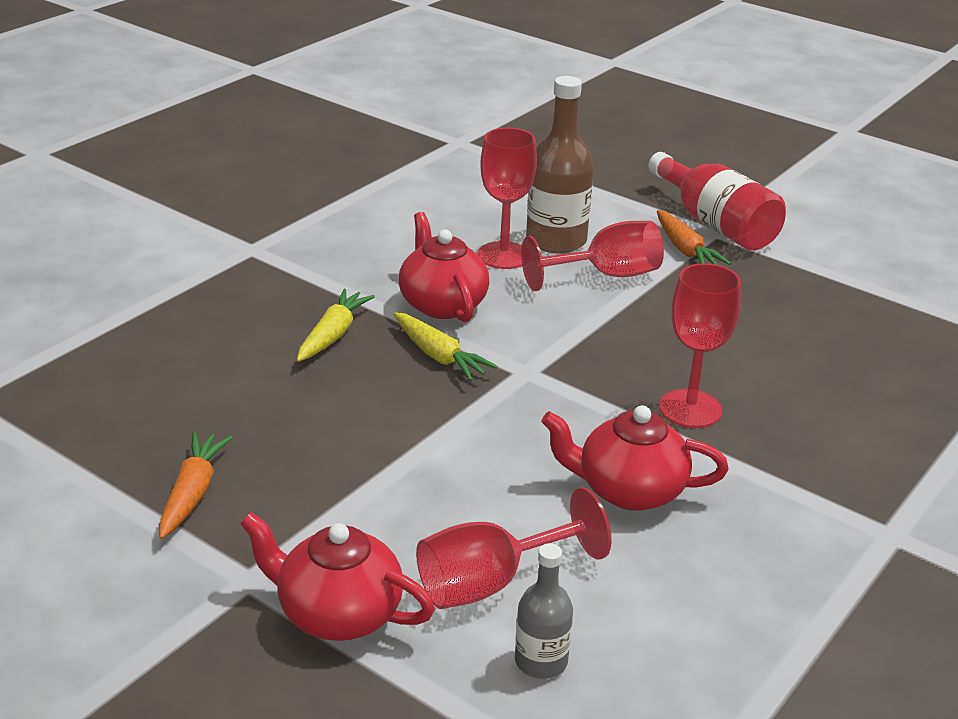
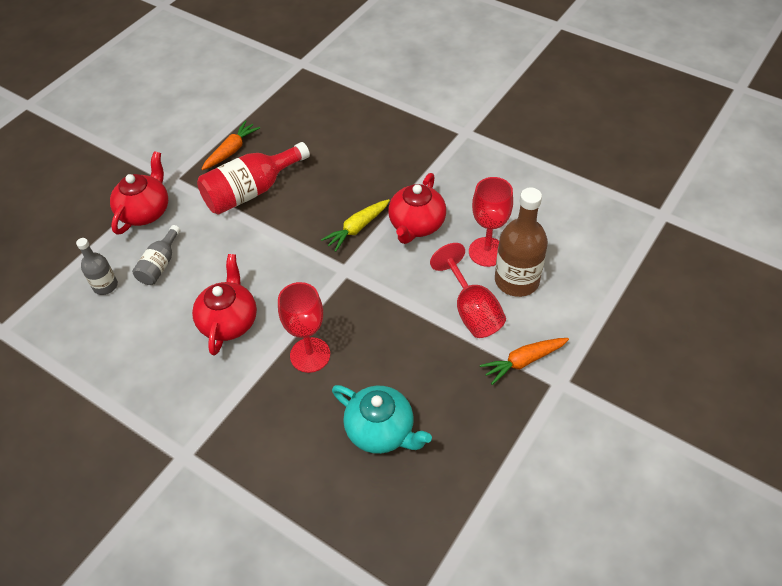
camera: 90 degrees right, 20 degrees up
orange carrot [159,432,232,539] -> orange carrot turned 60 degrees counterclockwise [202,120,260,170]
yellow carrot [297,289,375,362] -> none
red teapot [399,212,489,322] -> red teapot turned 135 degrees clockwise [388,173,446,244]
red goblet [416,487,611,609] -> grey bottle [132,225,180,285]
red bottle [648,152,786,251] -> red bottle moved to [197,142,310,215]
none -> turquoise teapot [332,385,432,454]

